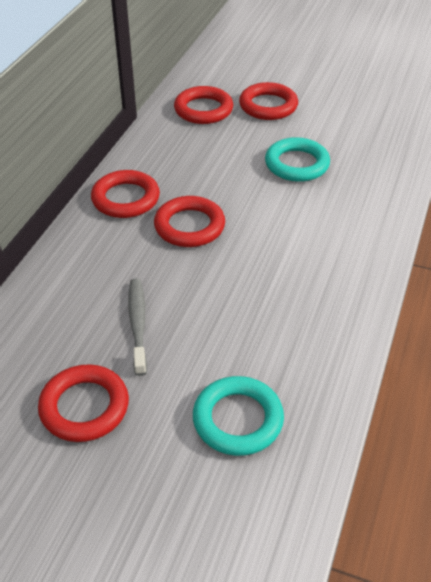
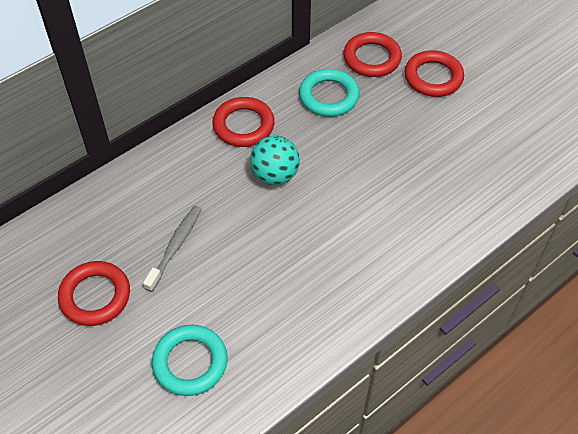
camera: 30 degrees right, 10 degrees up
red ring [154,196,225,247] -> turquoise ball [250,135,300,185]
turquoise ring [265,137,330,182] -> turquoise ring moved to [299,69,360,117]

